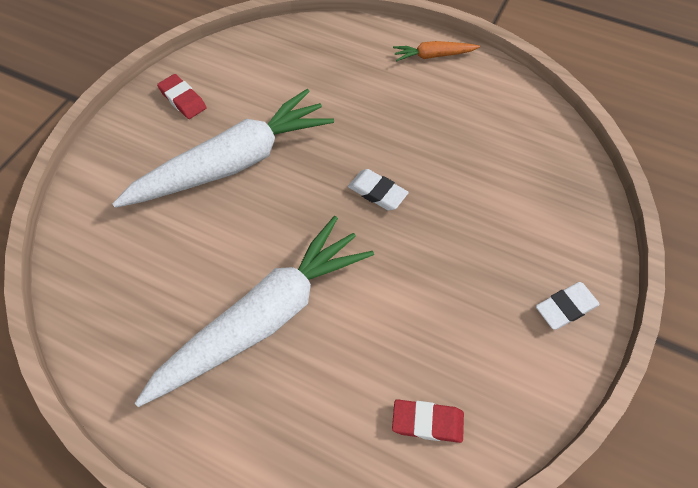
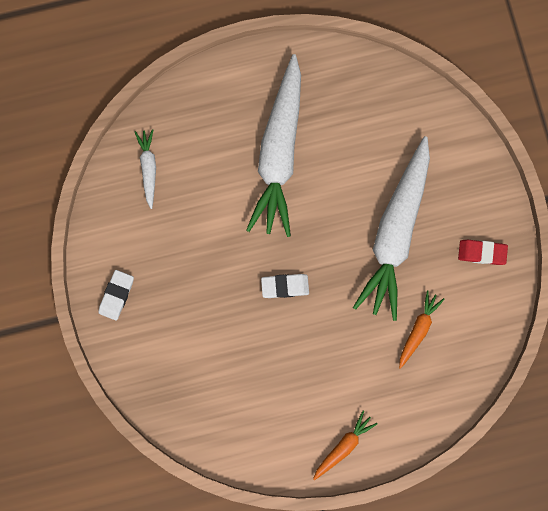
camera: 140 degrees right, 20 degrees up
red eraser [392,399,464,443] -> white carrot [135,129,156,209]
none -> orange carrot [399,291,445,369]

